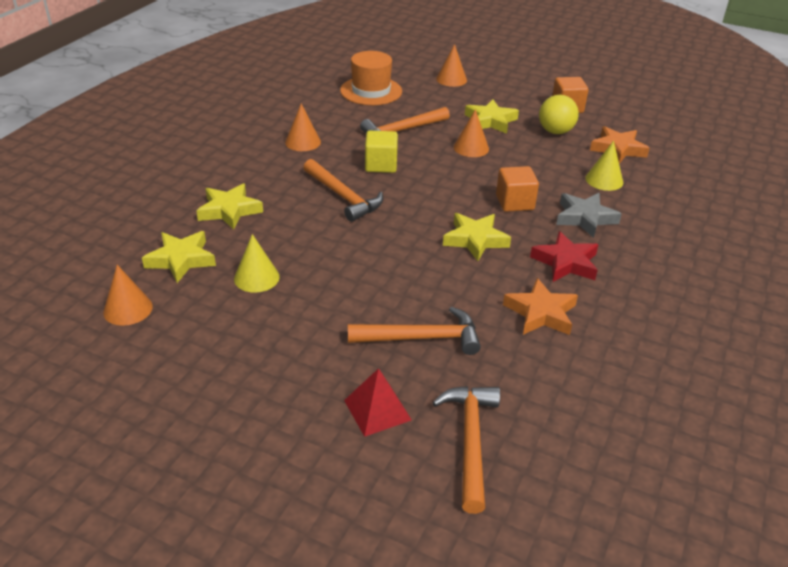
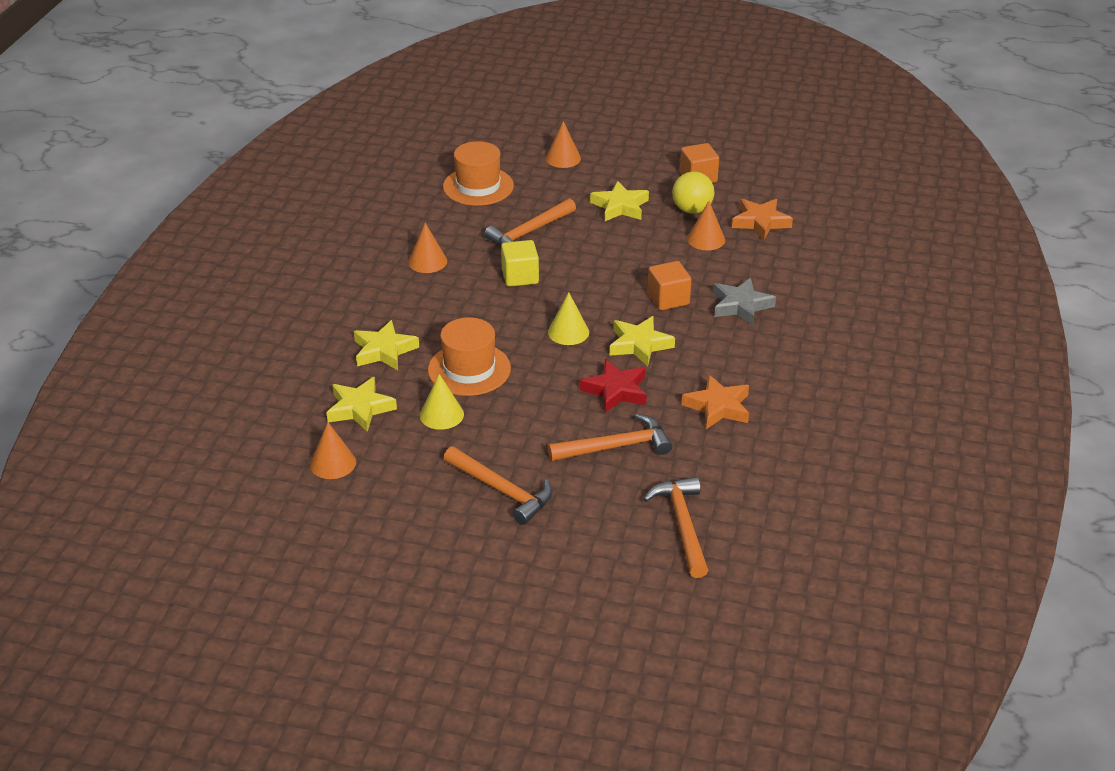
camera: 10 degrees left, 0 degrees up
orange hammer [303,159,383,222] -> orange hammer moved to [444,446,552,525]
red pyramid [344,368,412,437] -> none
orange cone [454,109,489,157] -> orange cone moved to [687,201,725,250]
red star [530,231,599,282] -> red star moved to [580,359,647,413]
yellow cone [585,141,623,191] -> yellow cone moved to [548,292,589,345]
none -> orange hat [428,317,511,396]

